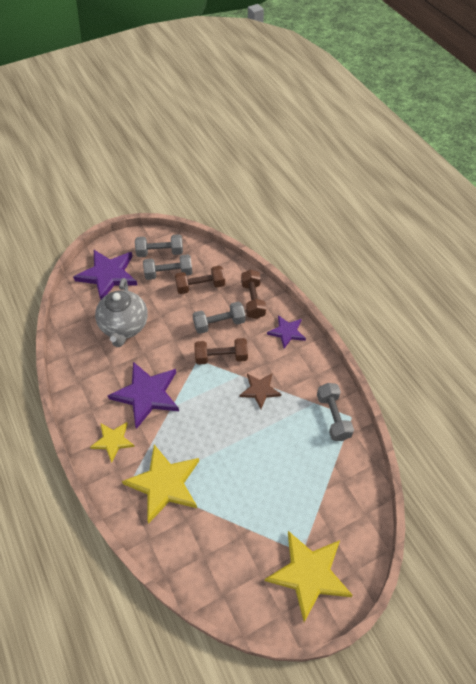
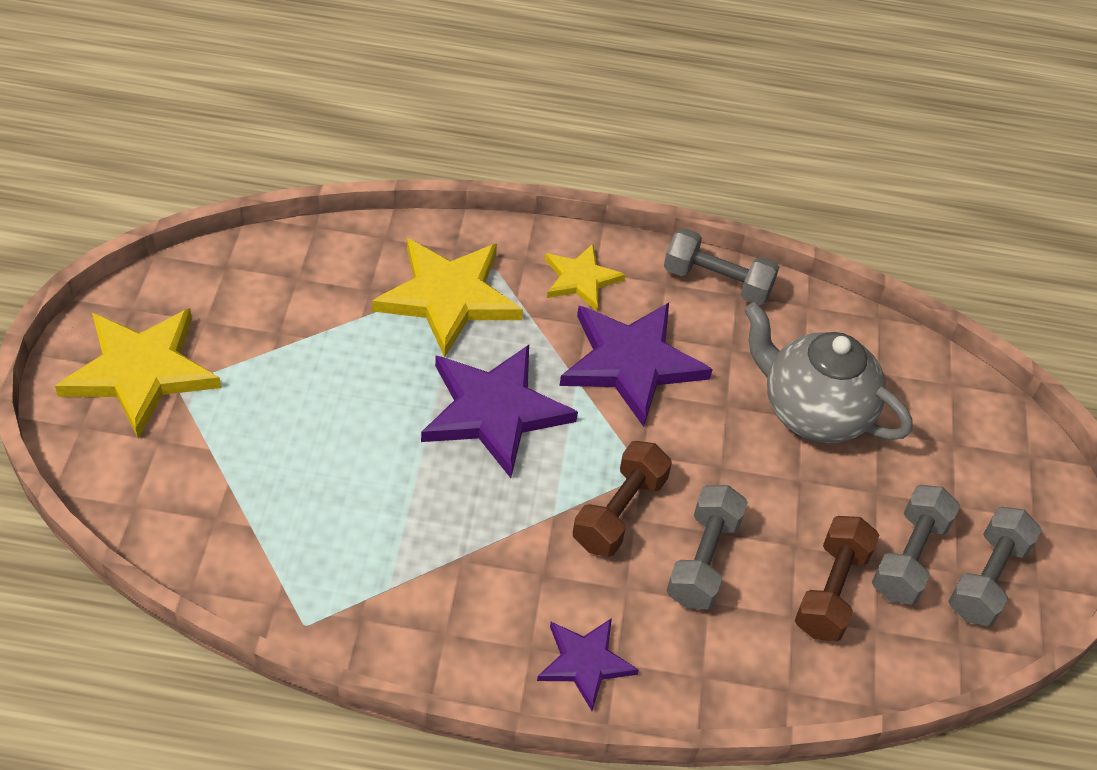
camera: 120 degrees right, 5 degrees down
purple star [73,250,137,300] -> purple star moved to [421,345,578,478]
brown star [240,373,281,409] -> none
brown dumbbell [241,269,266,319] -> none
grey dumbbell [317,383,354,441] -> grey dumbbell moved to [664,228,779,305]

